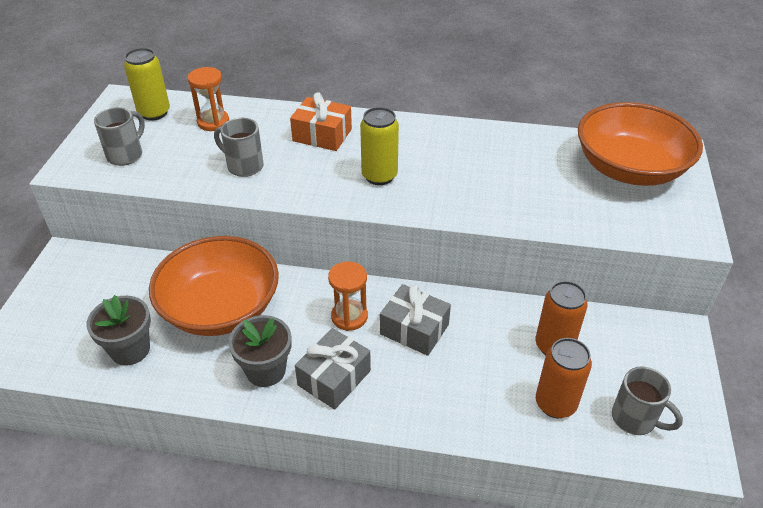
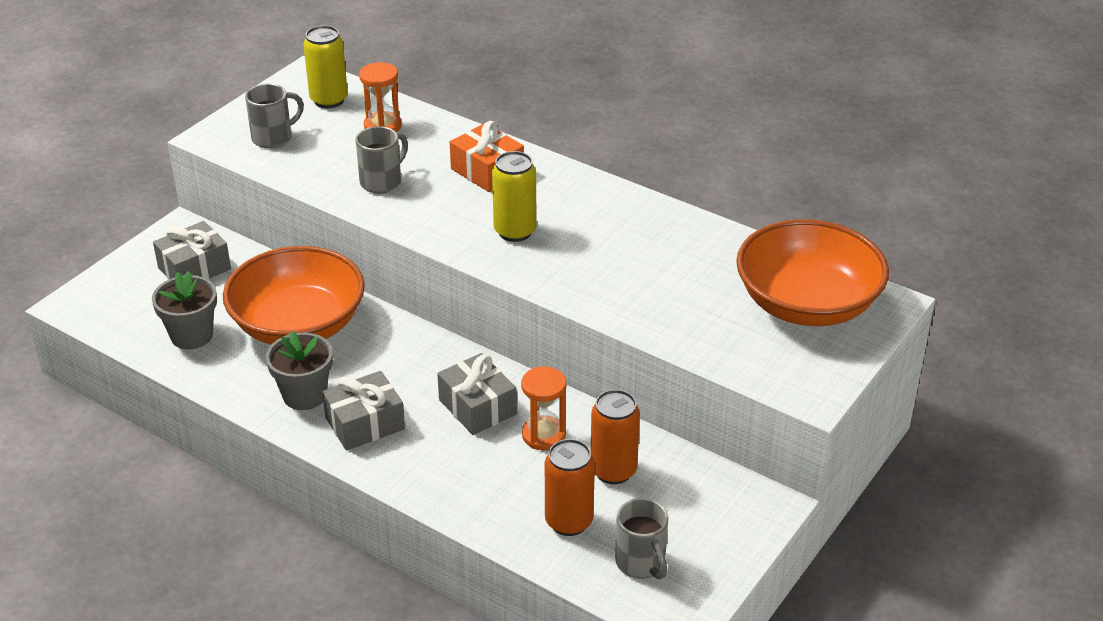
camera: 25 degrees right, 5 degrees down
grey mug [214,118,264,177] -> grey mug turned 75 degrees clockwise [356,126,408,194]
orange hourglass [328,262,368,331] -> orange hourglass moved to [521,366,566,450]
none -> grey gift [153,221,231,280]

